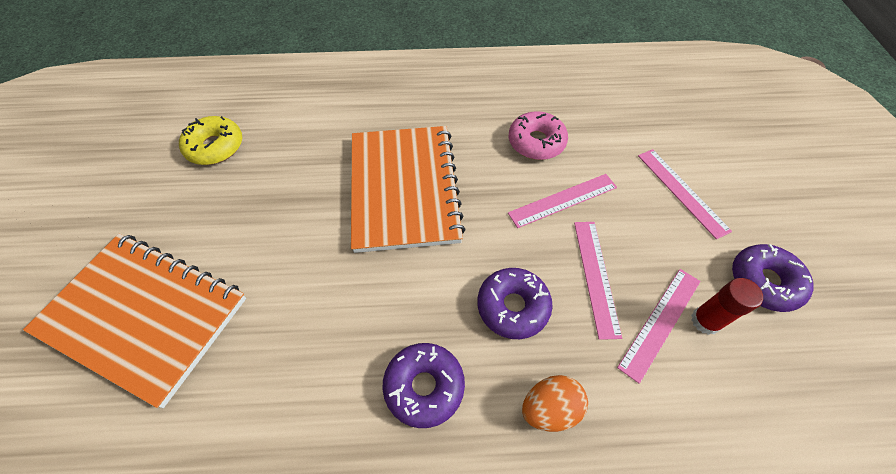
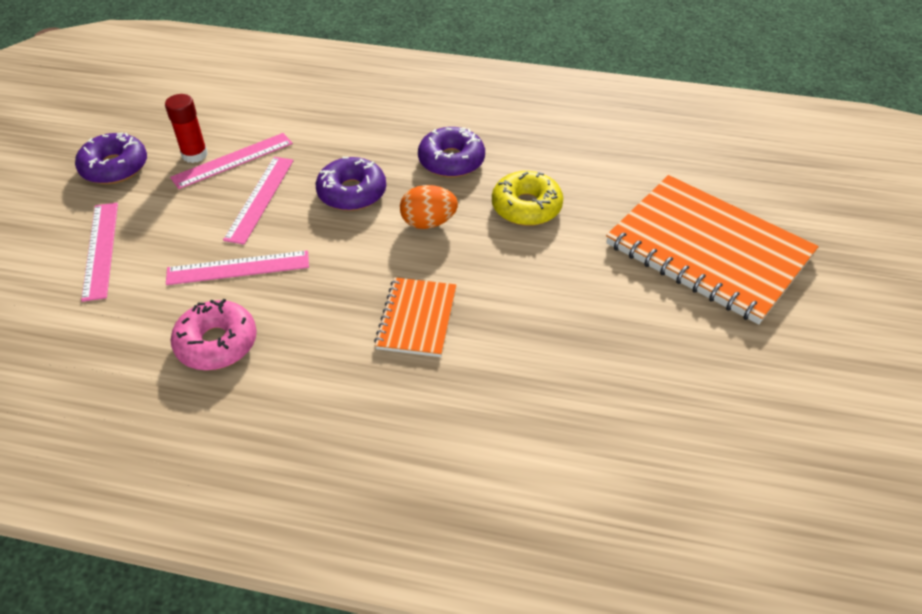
camera: 165 degrees left, 10 degrees down
yellow donut [179,116,242,165] -> yellow donut moved to [492,171,563,226]
orange notebook [351,126,466,253] -> orange notebook [374,277,457,357], size x0.50
orange egg [522,375,588,432] -> orange egg moved to [400,185,458,229]

